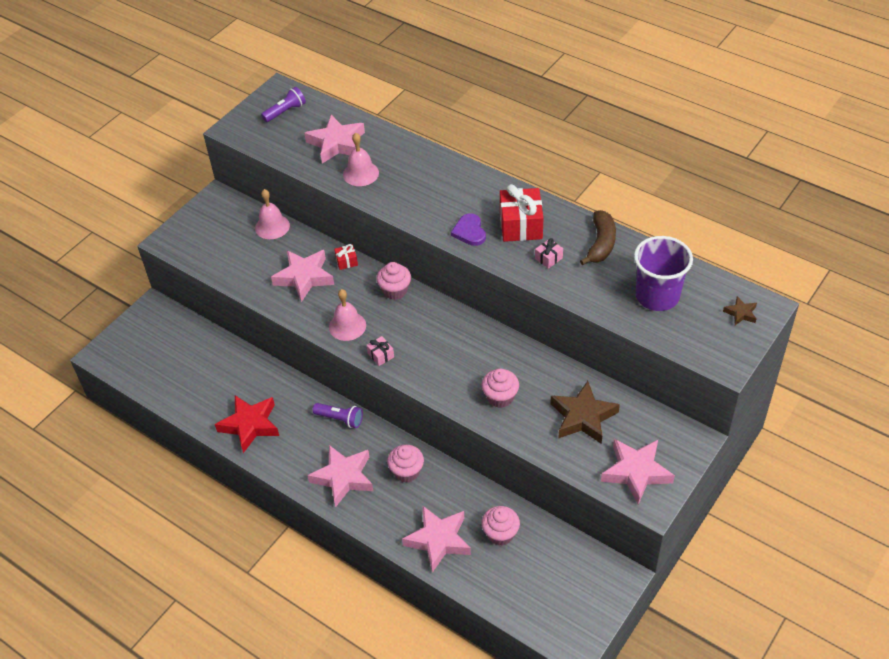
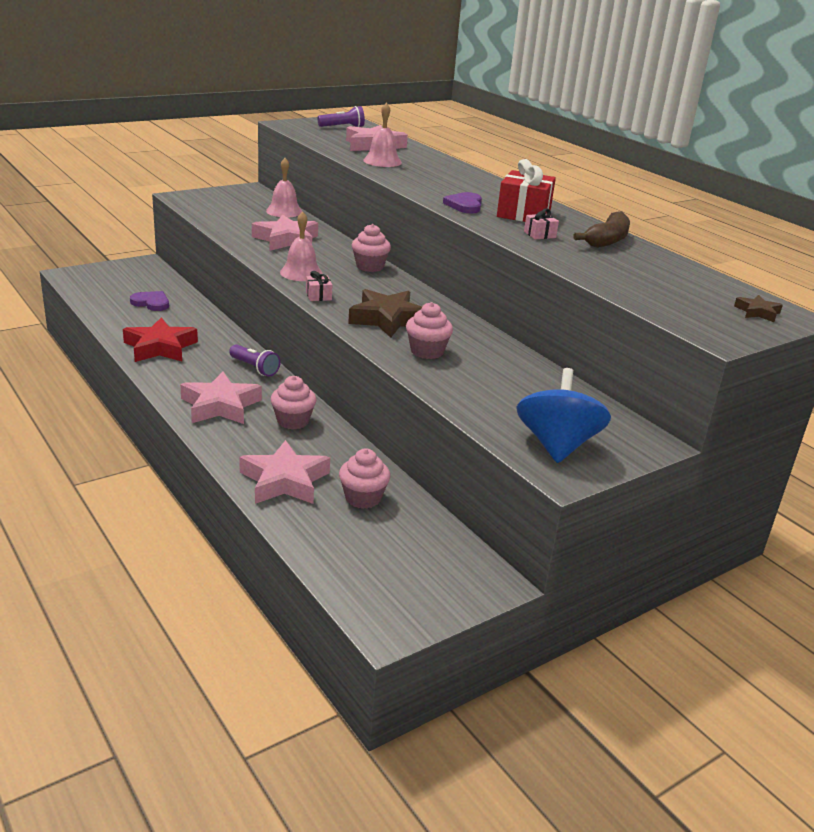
camera: 15 degrees right, 20 degrees down
red gift [334,244,358,270] -> none
brown star [550,381,620,444] -> brown star moved to [348,289,422,338]
pink star [601,439,675,505] -> blue spinning top [516,368,611,463]
purple cup [634,236,693,311] -> none
none -> purple heart [130,291,169,311]

